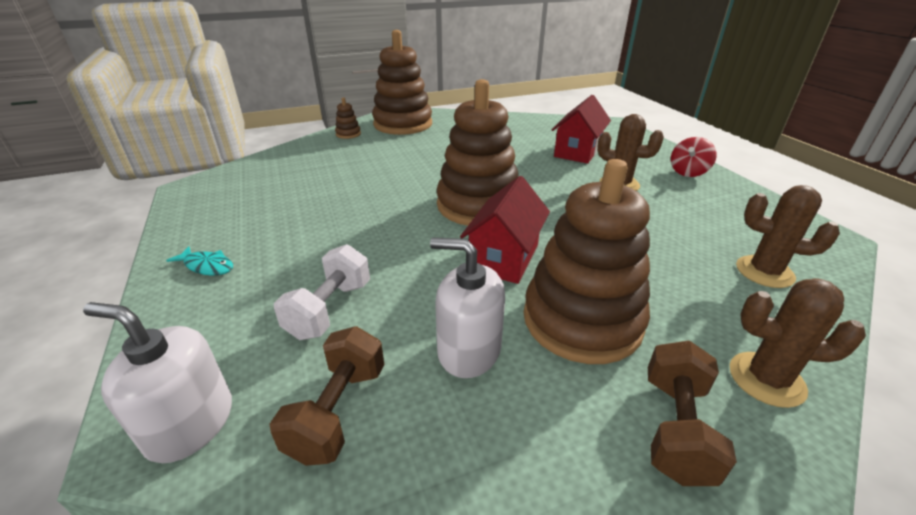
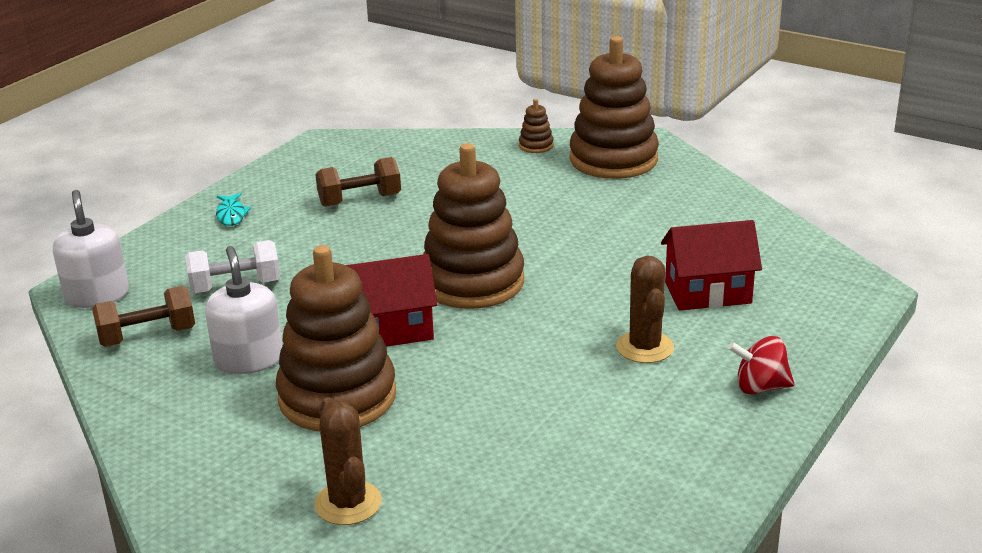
camera: 55 degrees right, 5 degrees down
brown dumbbell [648,341,737,486] -> brown dumbbell moved to [315,157,401,207]
brown cactus [736,185,840,288] -> none

